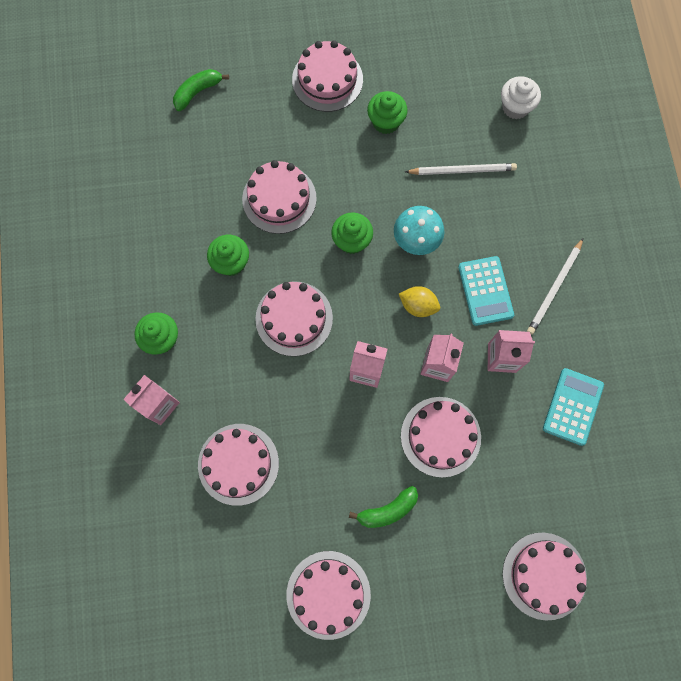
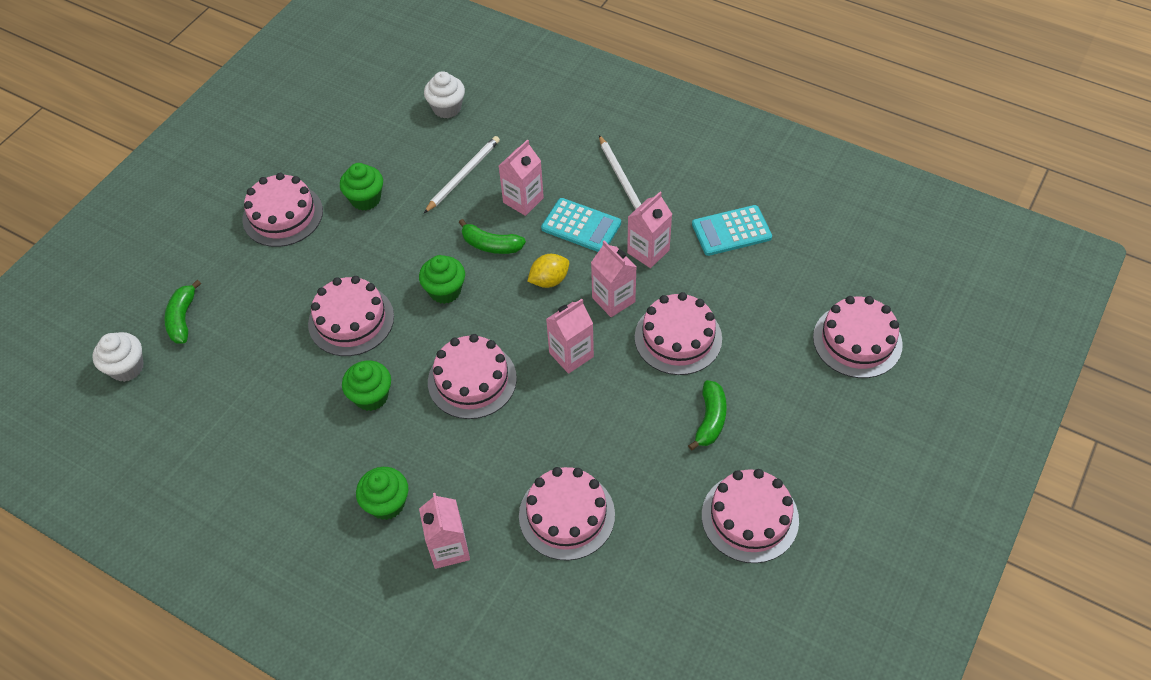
camera: 50 degrees left, 20 degrees down
turquoise mushroom [394,206,445,255] -> green banana [459,219,526,254]
turquoise calculator [543,368,604,446] -> turquoise calculator turned 75 degrees counterclockwise [692,205,772,256]
none -> white cupcake [92,332,144,382]
none -> pink carton [499,140,544,216]

